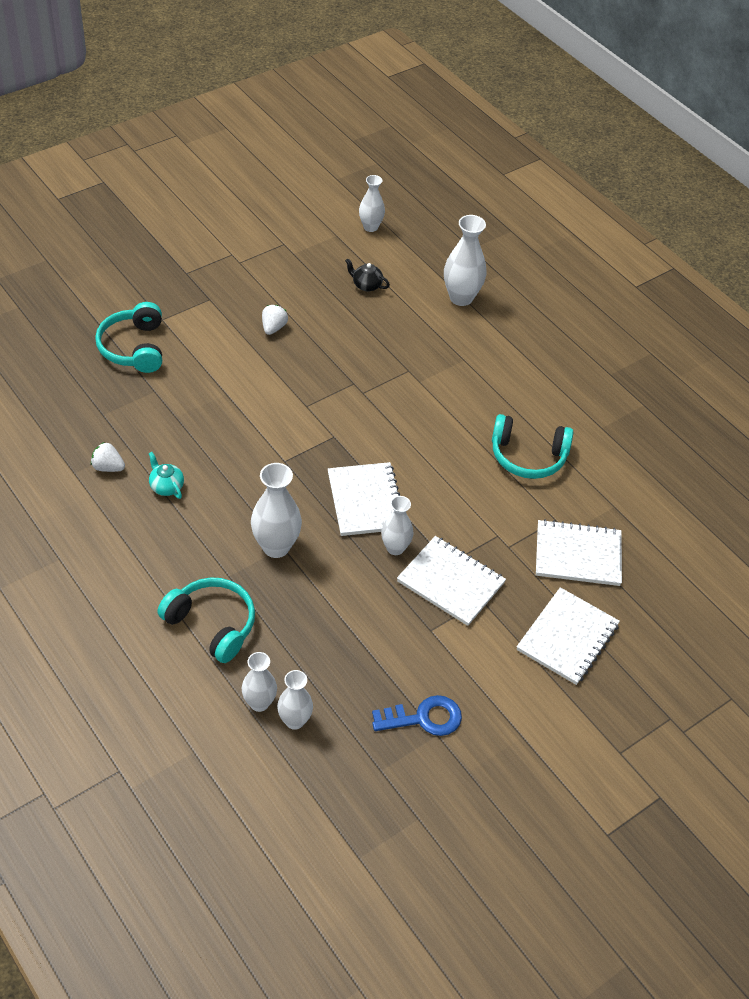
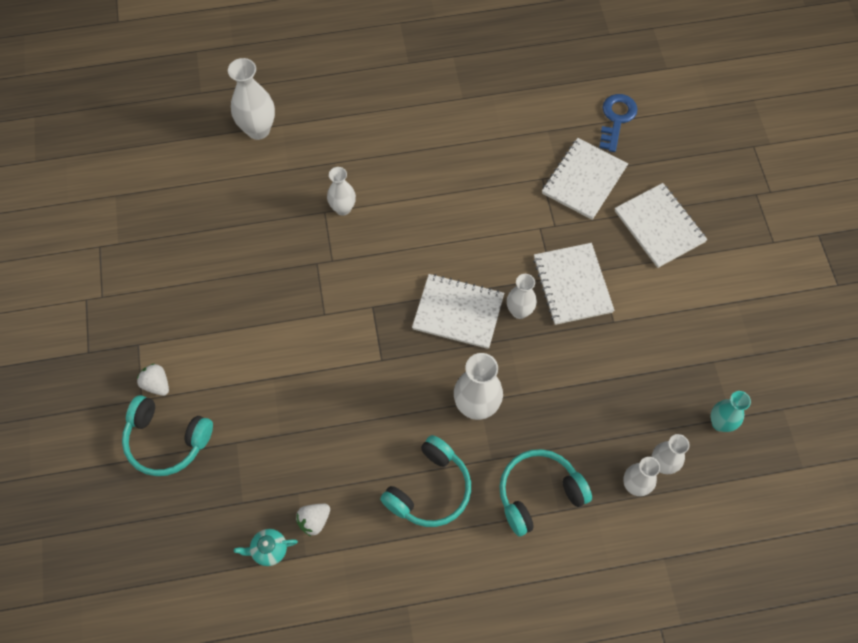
camera: 60 degrees left, 15 degrees up
turquoise teapot [149,452,184,499] -> turquoise teapot moved to [234,529,298,566]
white strawberry [262,305,288,335] -> white strawberry moved to [137,364,169,396]
black teapot [345,258,390,292] -> none
white vase [359,175,385,232] -> white vase moved to [327,167,356,216]
blue key [372,695,462,736] -> blue key moved to [599,94,638,152]
white notebook [397,536,506,626] -> white notebook turned 75 degrees counterclockwise [533,243,615,325]
turquoise headphones [492,414,573,479] -> turquoise headphones moved to [380,435,471,527]
none -> turquoise vase [711,391,751,432]

